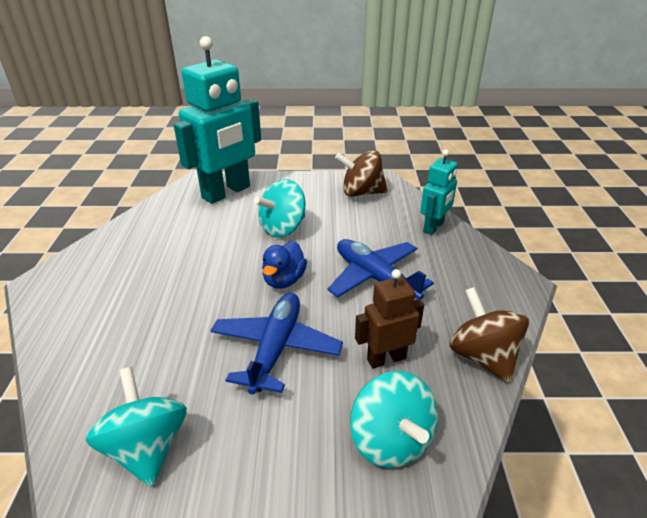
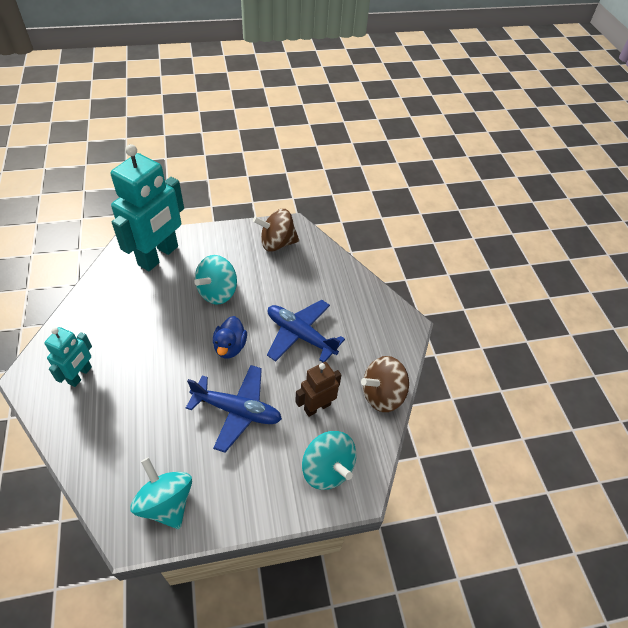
camera: 15 degrees left, 15 degrees up
blue plane [211,293,343,394] -> blue plane turned 105 degrees clockwise [186,365,282,453]
turquoise robot [420,150,457,235] -> turquoise robot moved to [44,327,92,387]
brown spinning top [450,287,529,383] -> brown spinning top turned 75 degrees counterclockwise [361,356,409,412]

